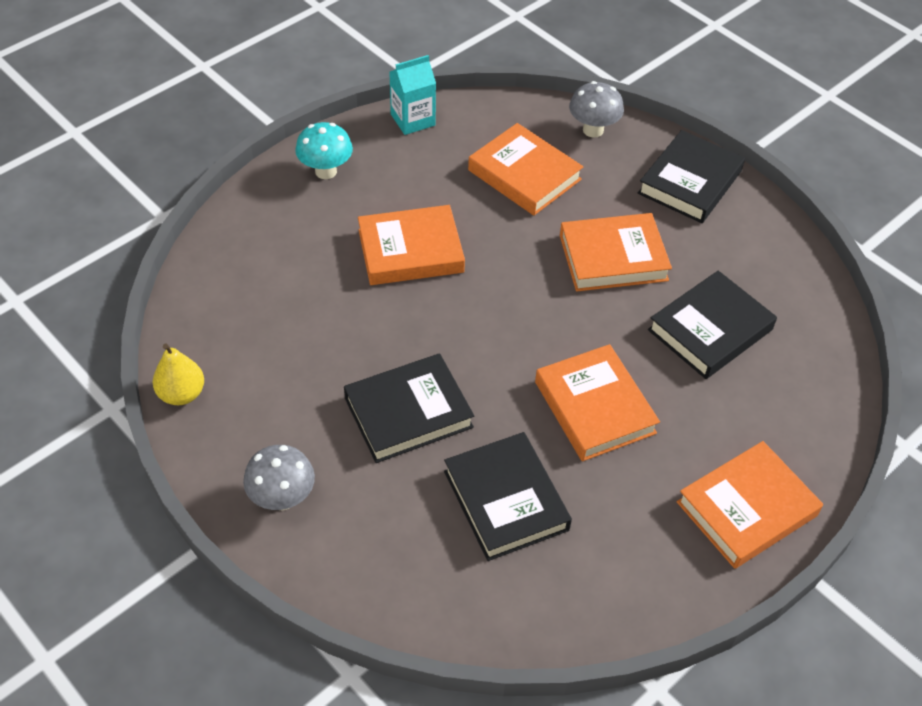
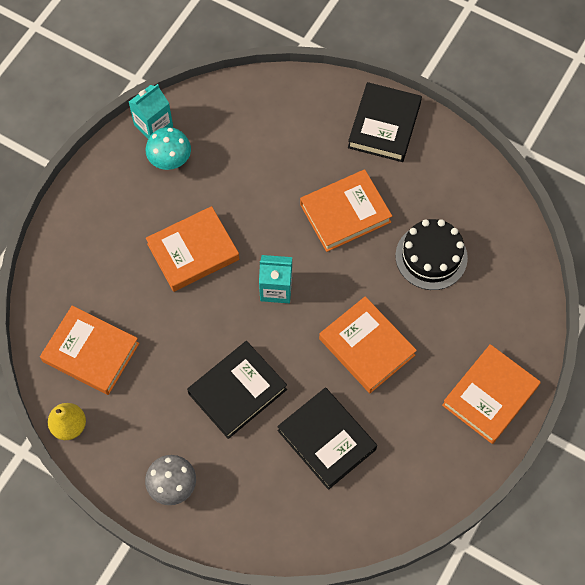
camera: 15 degrees left, 15 degrees up
turquoise mushroom [295,122,353,179] -> turquoise mushroom moved to [146,127,191,170]
orange book [468,123,583,216] -> orange book moved to [40,306,139,395]
grey mushroom [569,81,624,137] -> none
black book [648,271,777,379] -> black cake [395,219,468,290]
none -> turquoise carton [259,255,292,303]

